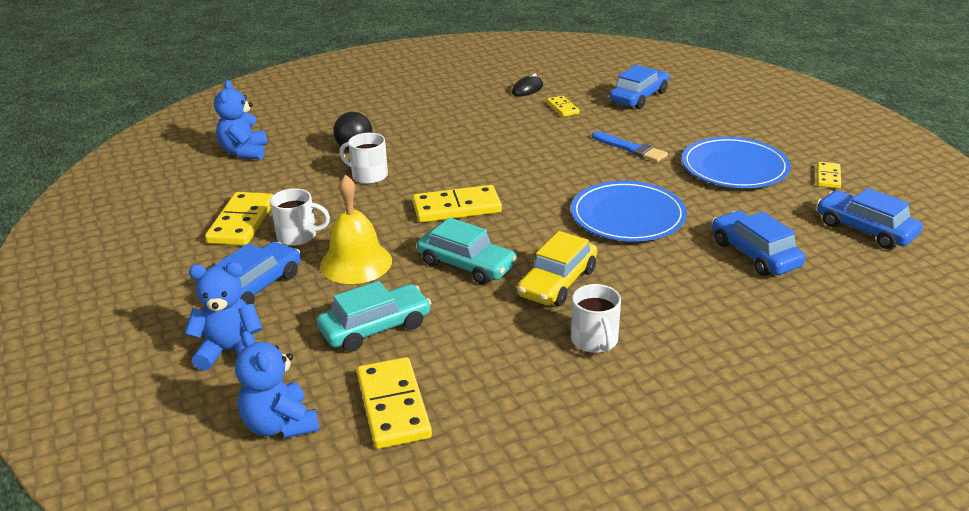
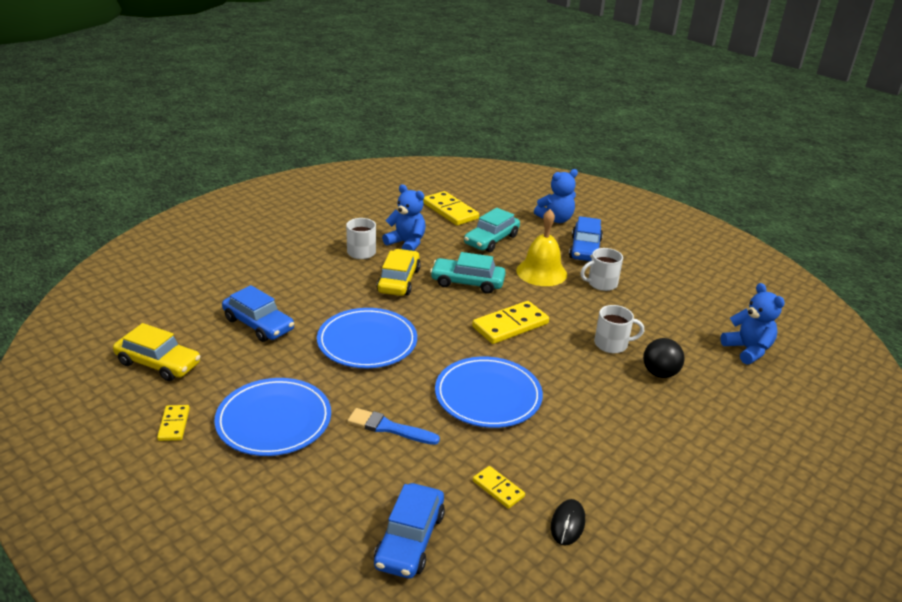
camera: 155 degrees right, 0 degrees up
yellow domino [205,192,273,246] -> none
blue teddy bear [235,331,319,439] -> blue teddy bear moved to [382,184,426,251]
blue car [817,188,923,249] -> yellow car [113,323,201,381]
none -> blue plate [435,356,543,428]

